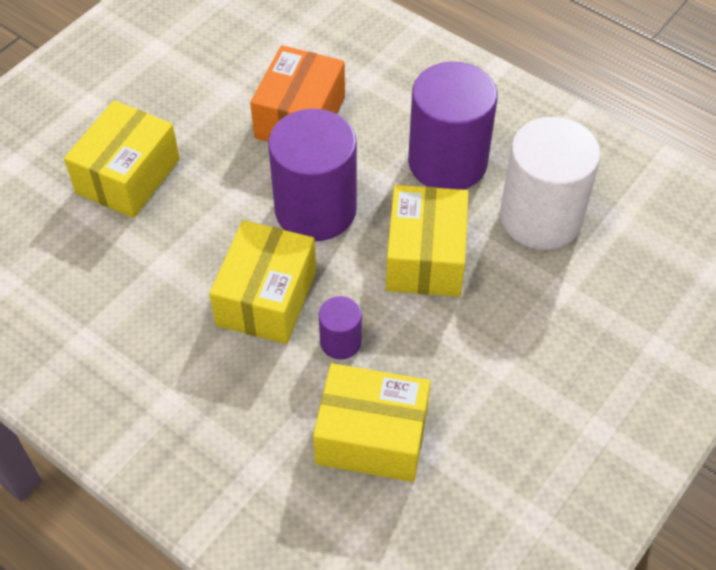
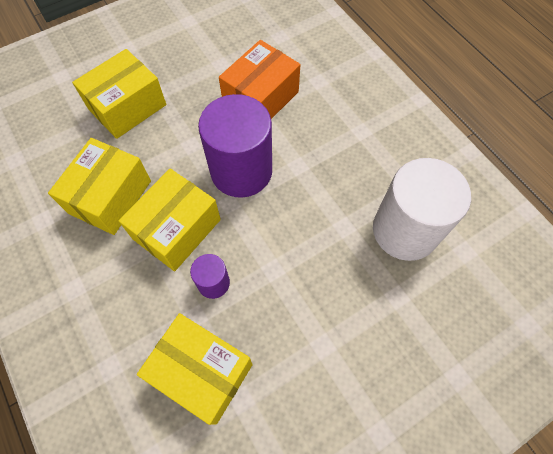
camera: 20 degrees right, 10 degrees up
yellow box [386,185,469,297] -> yellow box moved to [48,138,151,235]
purple cylinder [408,62,498,190] -> none

